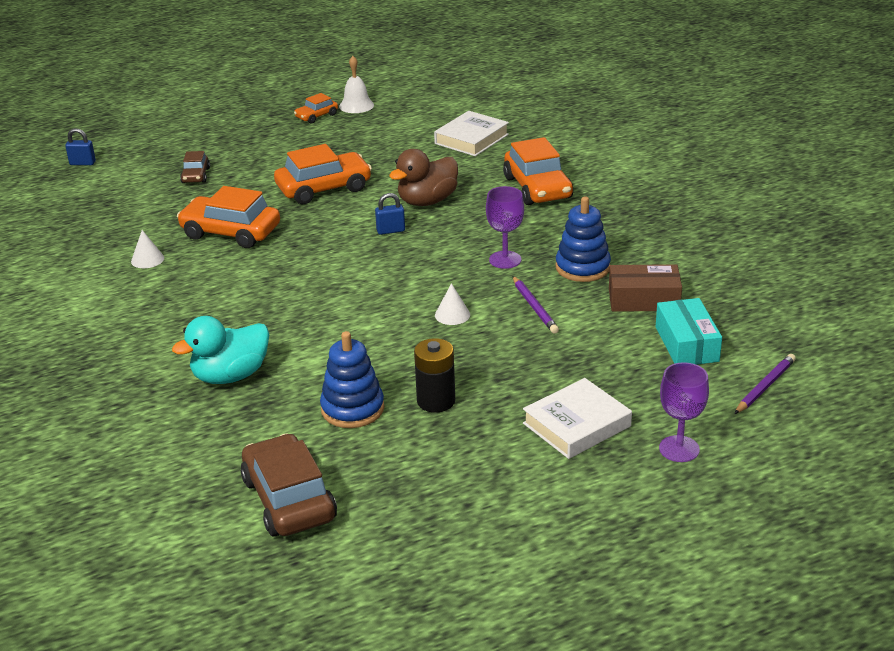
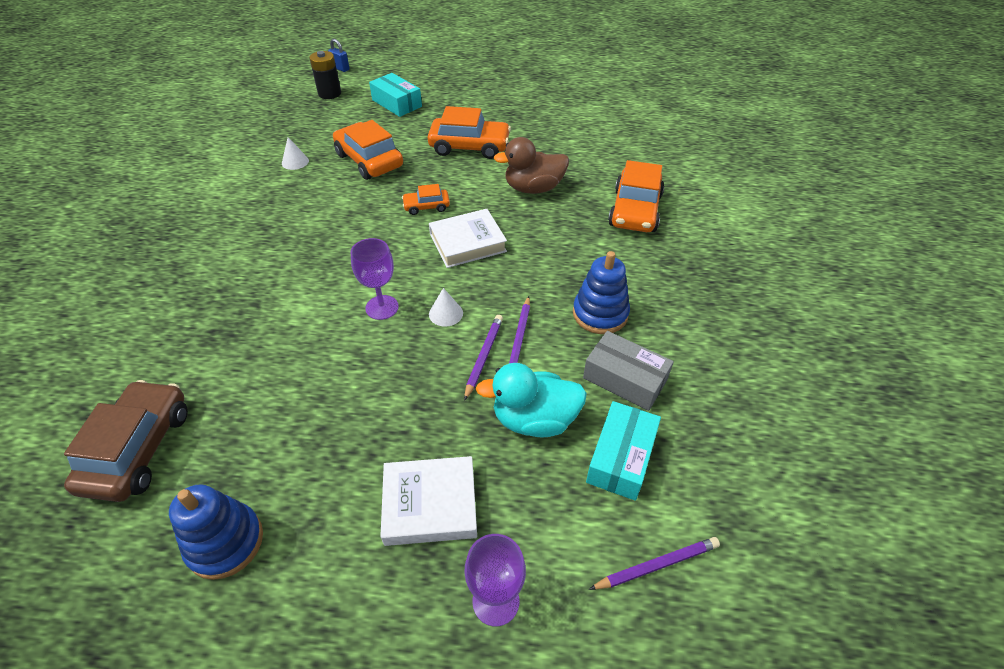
camera: 30 degrees right, 15 degrees up
turquoise duck [172,316,269,384] -> turquoise duck moved to [476,363,587,437]
brown car [180,151,210,183] -> turquoise box [369,73,422,117]
orange car [294,93,338,124] -> orange car moved to [402,184,450,215]
blue stacking toy [320,331,384,428] -> blue stacking toy moved to [169,484,263,580]
white bell [339,56,374,113] -> none
blue padlock [375,193,405,235] -> none
black battery [414,338,455,413] -> black battery moved to [309,51,341,99]
white book [434,111,509,156] -> white book moved to [429,209,507,268]
purple goblet [486,186,524,269] -> purple goblet moved to [351,238,399,320]
brown box [609,264,682,312] -> grey box [583,331,674,411]
none -> purple pencil [464,315,503,401]

